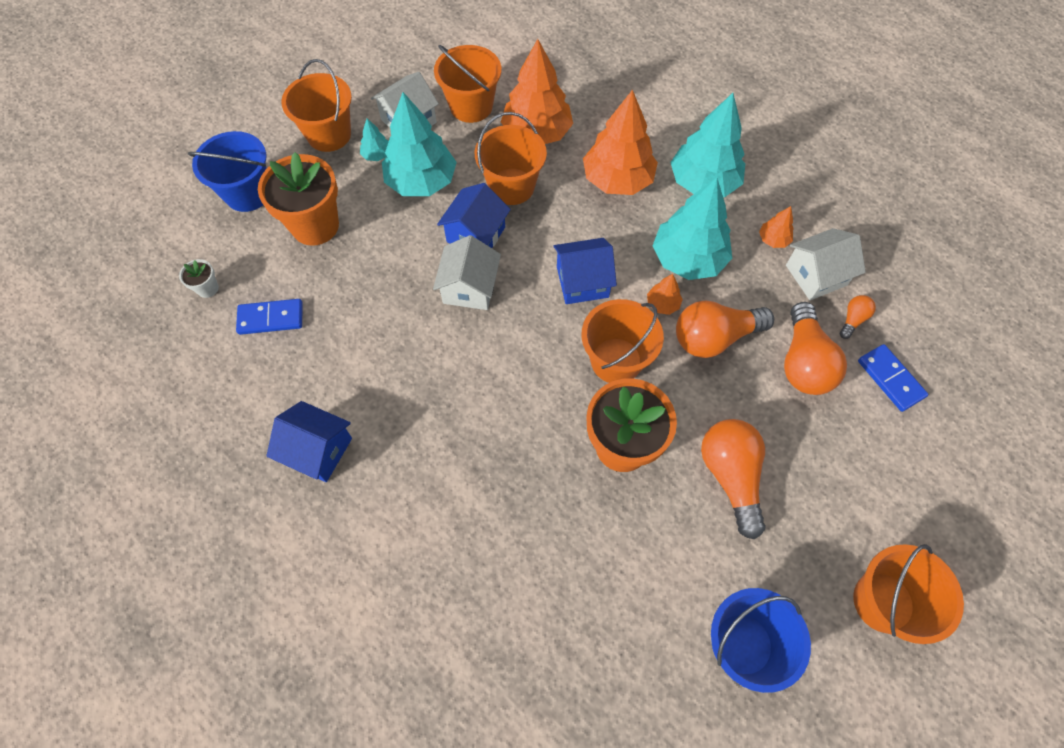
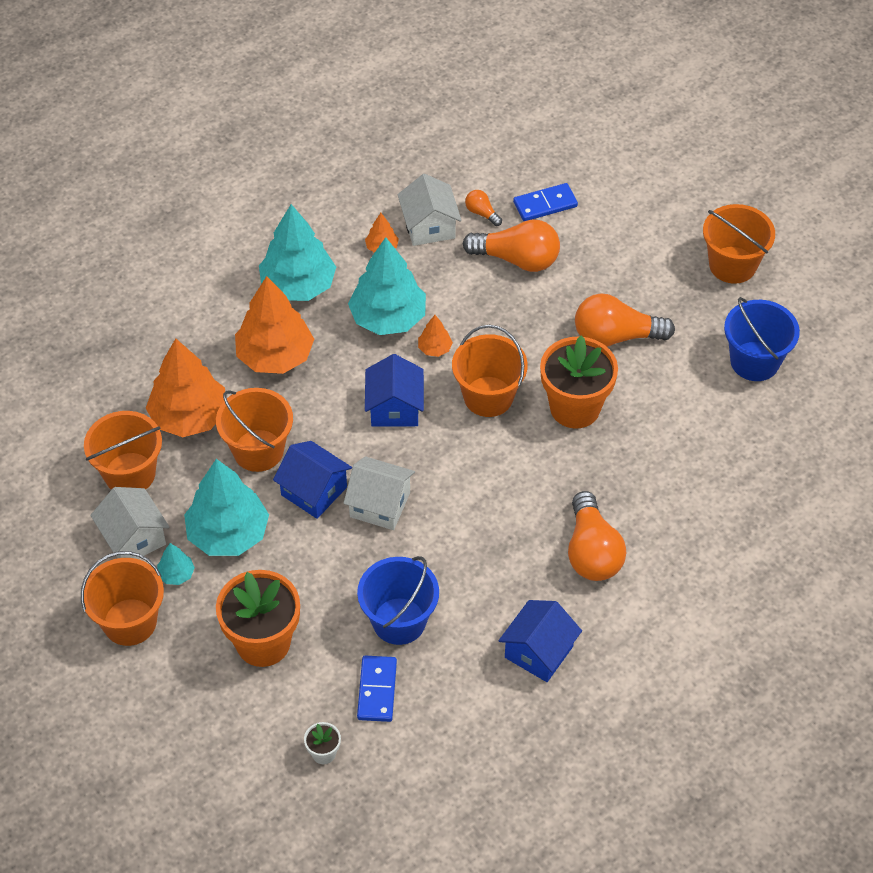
camera: 80 degrees left, 10 degrees down
blue bucket [188,131,267,212] -> blue bucket moved to [357,556,439,645]
orange light bulb [676,301,774,358] -> orange light bulb moved to [568,491,626,581]

